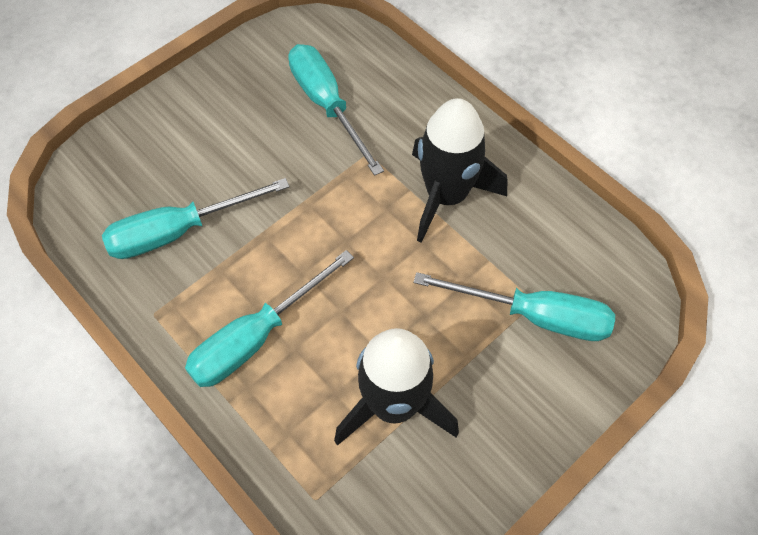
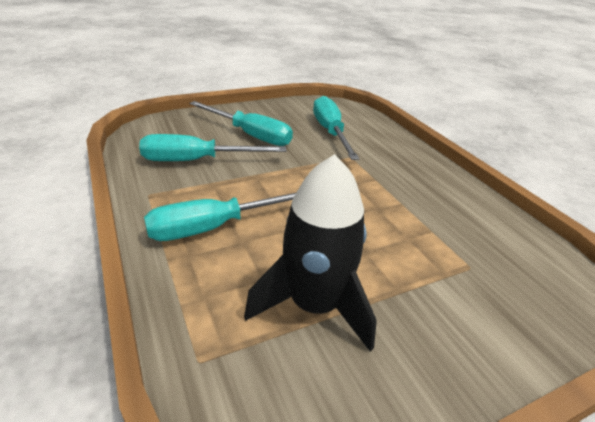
camera: 15 degrees right, 25 degrees down
black rocket [412,98,507,243] -> none
turquoise screwdriver [413,272,615,341] -> turquoise screwdriver moved to [189,101,293,146]

